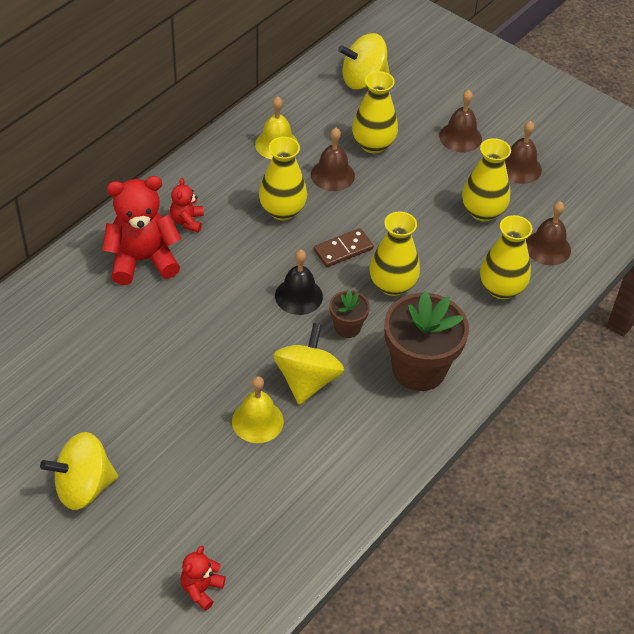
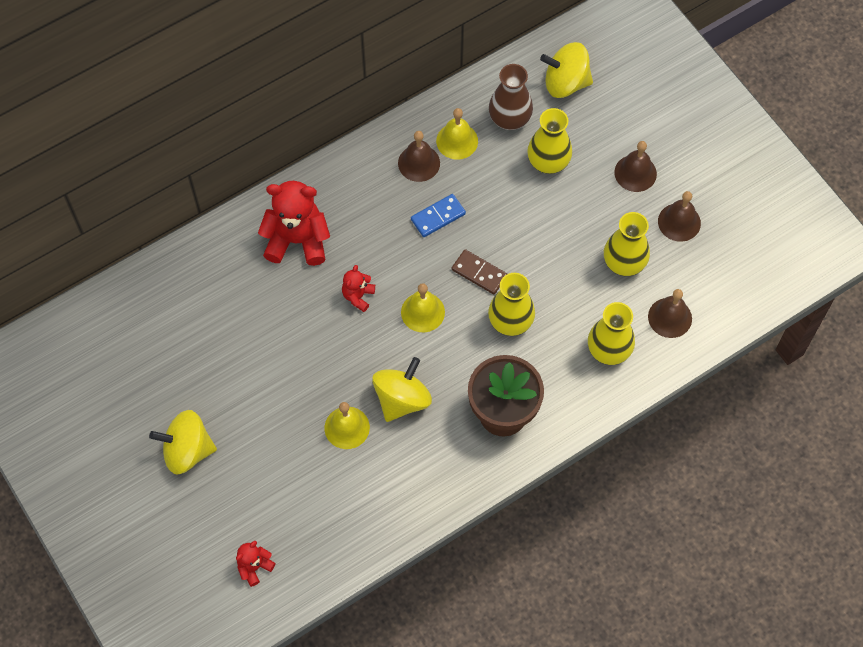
camera: 20 degrees right, 15 degrees up
red teddy bear [170,178,204,232] -> red teddy bear moved to [342,265,375,312]
yellow vase [259,137,307,220] -> blue domino [411,194,466,237]
black bell [275,250,323,315] -> yellow bell [401,283,445,332]
brown bell [311,128,355,191] -> brown bell moved to [398,131,440,182]
brown domino [314,228,374,267] -> brown domino turned 45 degrees clockwise [452,249,507,294]
brown flower pot [329,290,370,338] -> none
none -> brown vase [489,64,533,130]

